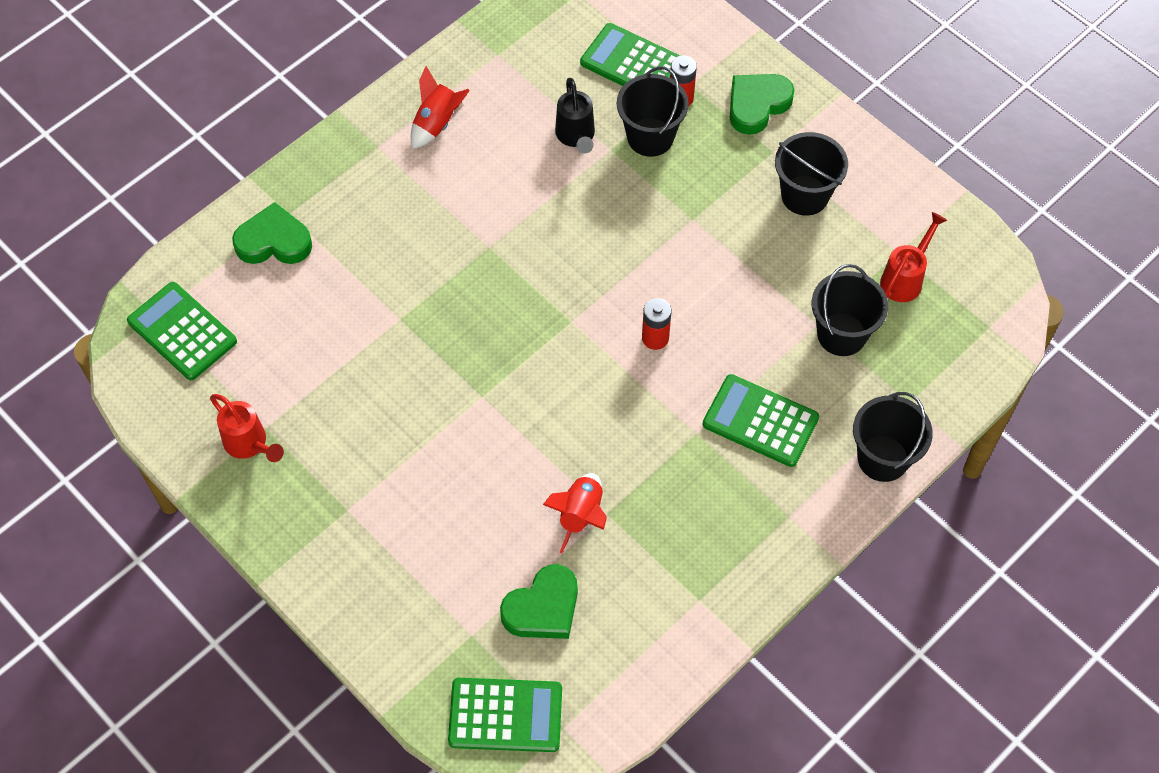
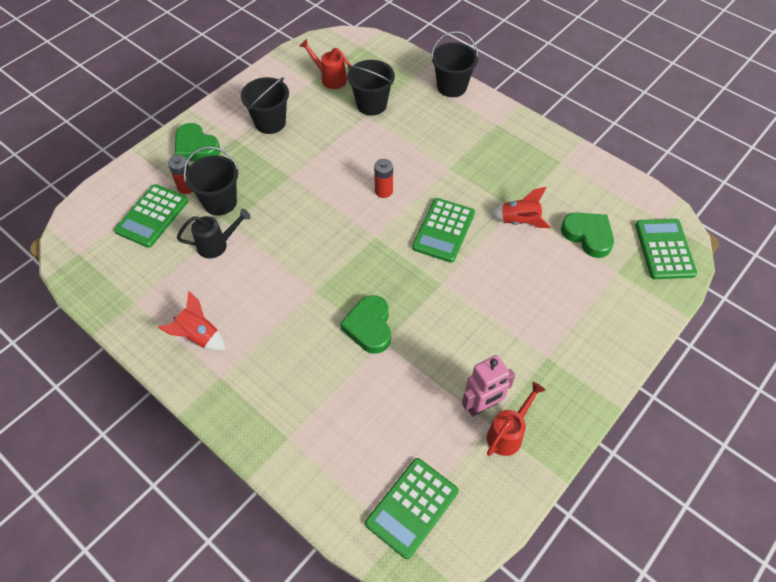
camera: 95 degrees left, 5 degrees down
green heart [232,202,312,264] -> green heart moved to [340,295,391,354]
green calculator [703,374,819,467] -> green calculator moved to [412,198,475,263]
none -> pink robot [462,355,515,417]

